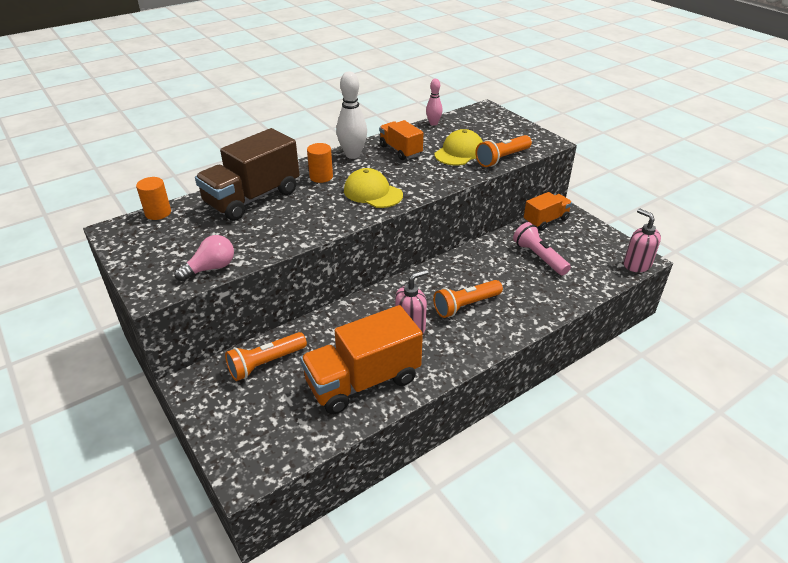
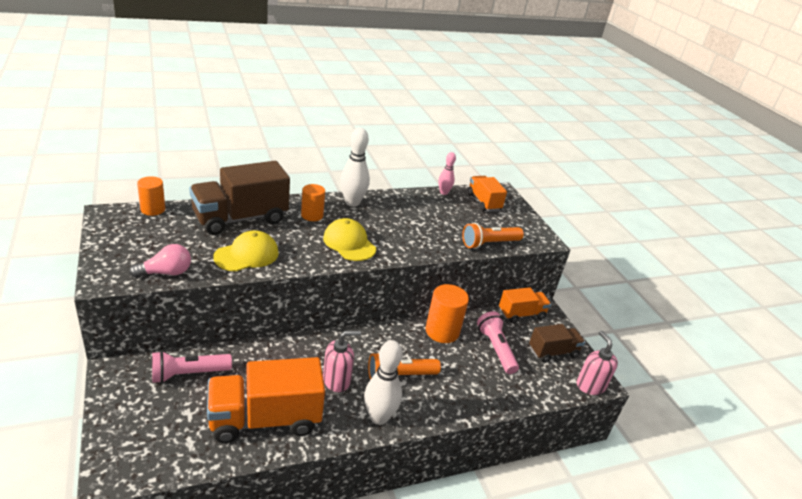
camera: 10 degrees right, 5 degrees down
orange flashlight [225,332,307,381] -> pink flashlight [152,351,232,383]
orange truck [379,120,423,160] -> orange truck moved to [468,176,507,212]
yellow cap [434,129,483,166] -> yellow cap moved to [213,230,279,272]
none -> white bowling pin [364,340,403,425]
none -> orange cylinder [425,284,469,343]
none -> brown truck [529,324,585,363]

